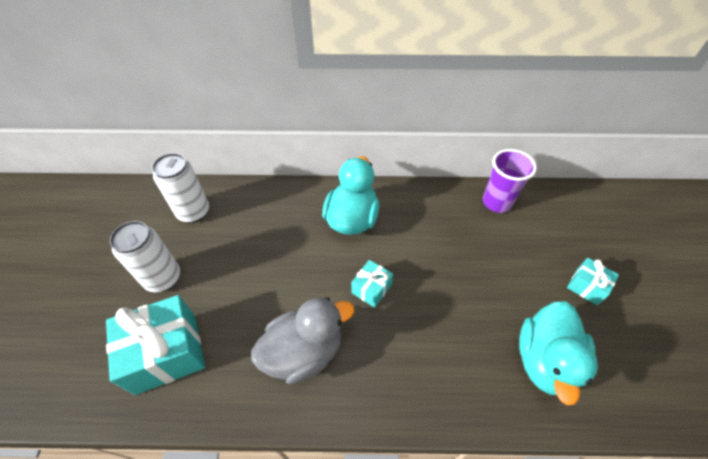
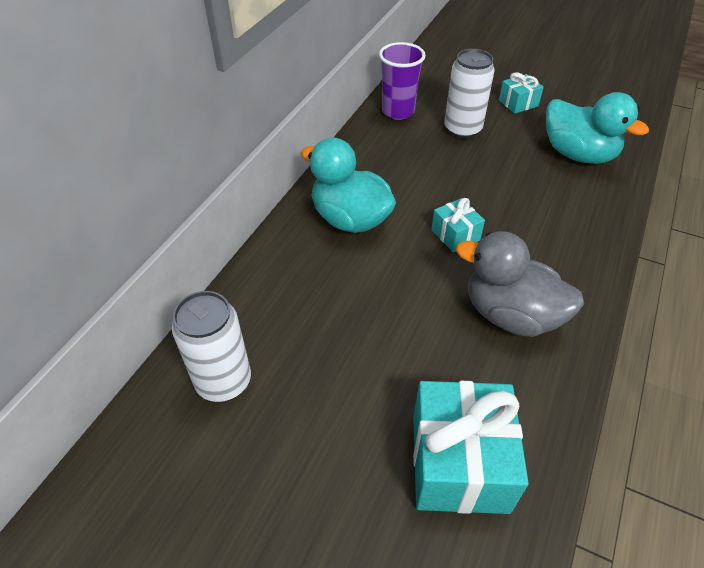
camera: 65 degrees left, 5 degrees down
white can [110,221,180,292] -> white can moved to [444,49,494,139]
grey duck [251,297,354,384] -> grey duck turned 60 degrees counterclockwise [456,231,584,337]

